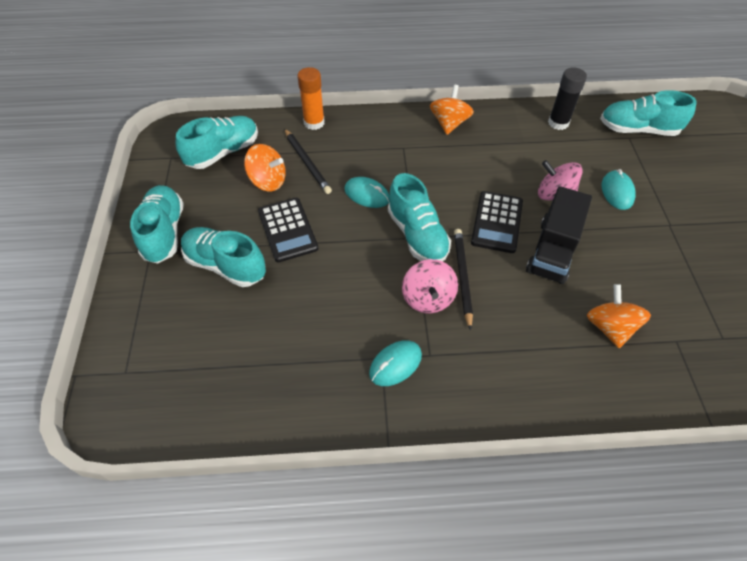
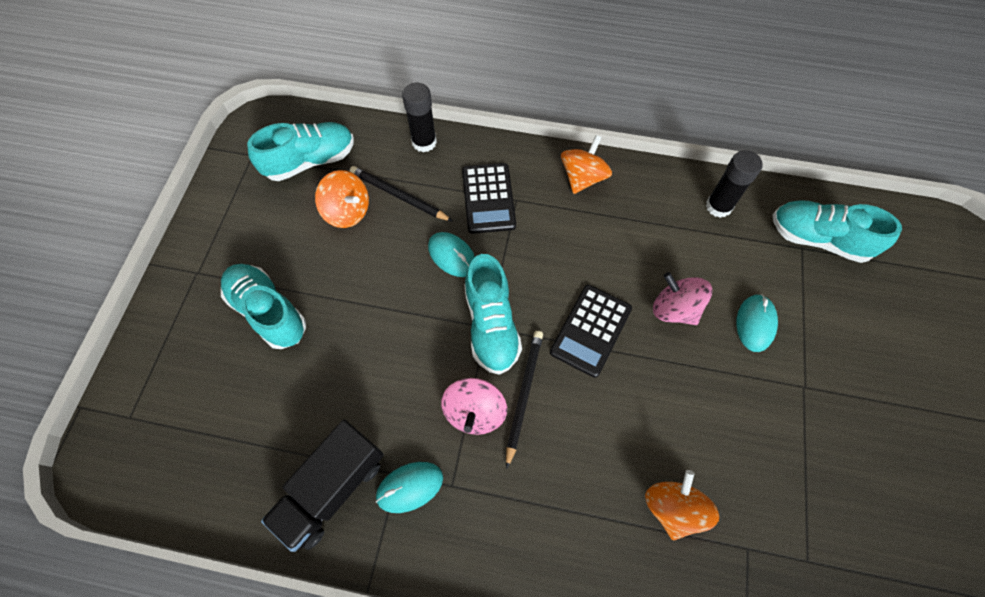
camera: 15 degrees right, 10 degrees up
turquoise shoe [130,185,184,264] -> none
black calculator [258,198,319,262] -> black calculator moved to [462,163,516,234]
black pencil [284,128,332,194] -> black pencil turned 135 degrees clockwise [350,166,452,221]
orange glue stick [297,67,325,130] -> black glue stick [402,83,437,152]
black truck [526,186,592,284] -> black truck moved to [261,420,384,552]

